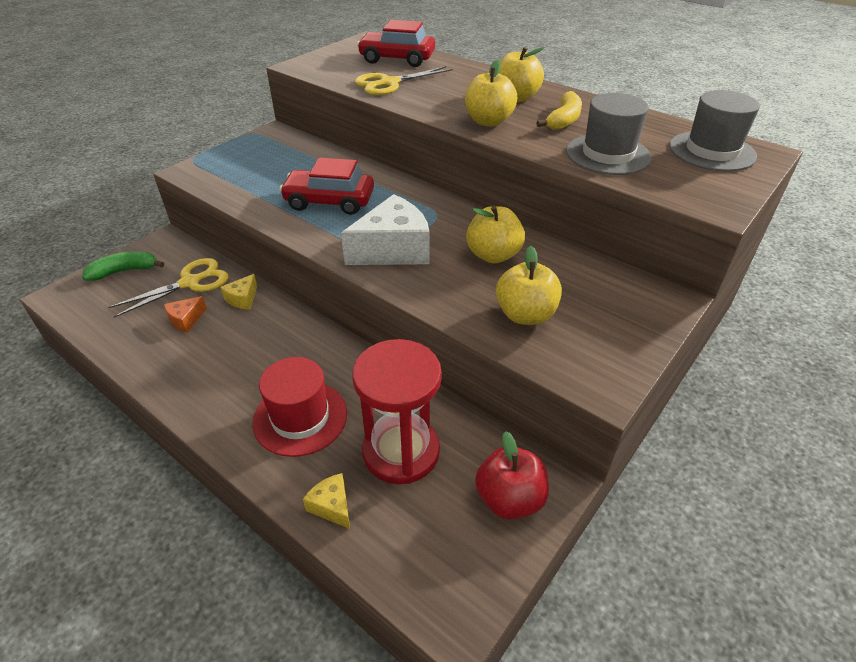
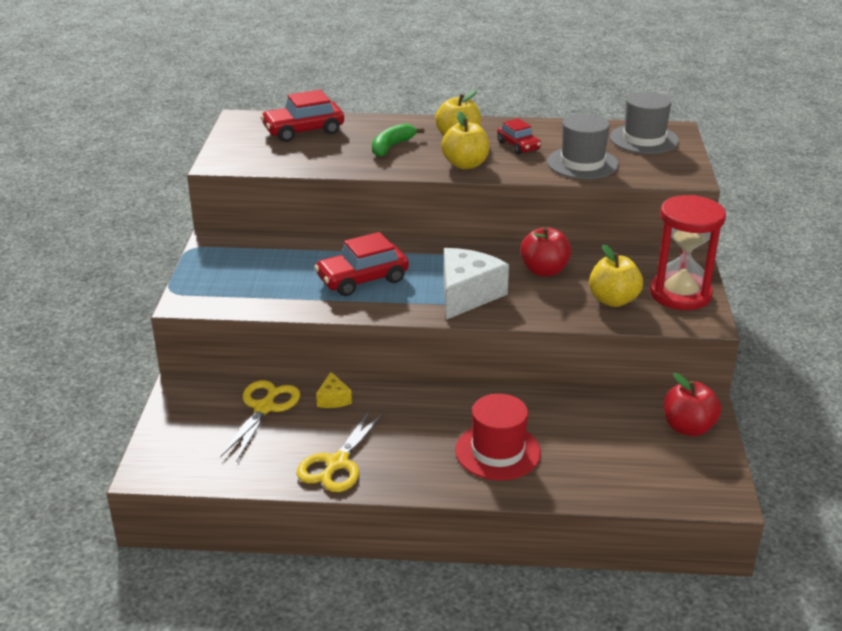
camera: 35 degrees left, 10 degrees down
green banana [82,251,164,281] -> green banana moved to [372,123,425,157]
orange cheese [164,296,207,333] -> none
yellow cheese [303,473,350,529] -> none
red hourglass [352,339,442,484] -> red hourglass moved to [650,195,726,310]
yellow scissors [355,66,453,95] -> yellow scissors moved to [296,408,385,492]
yellow apple [466,206,525,264] -> red apple [520,227,572,277]
yellow banana [536,91,582,130] -> red car [497,118,541,155]

